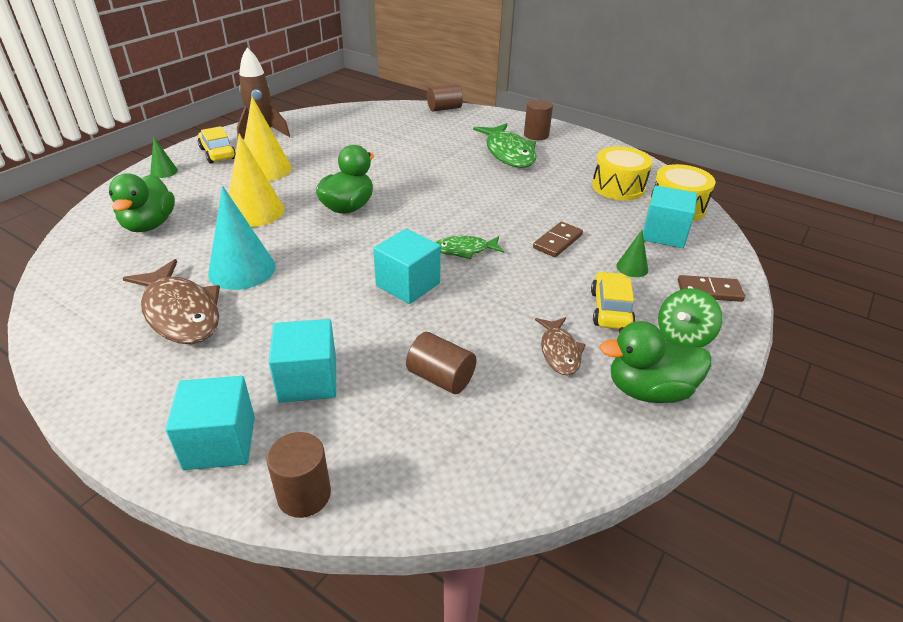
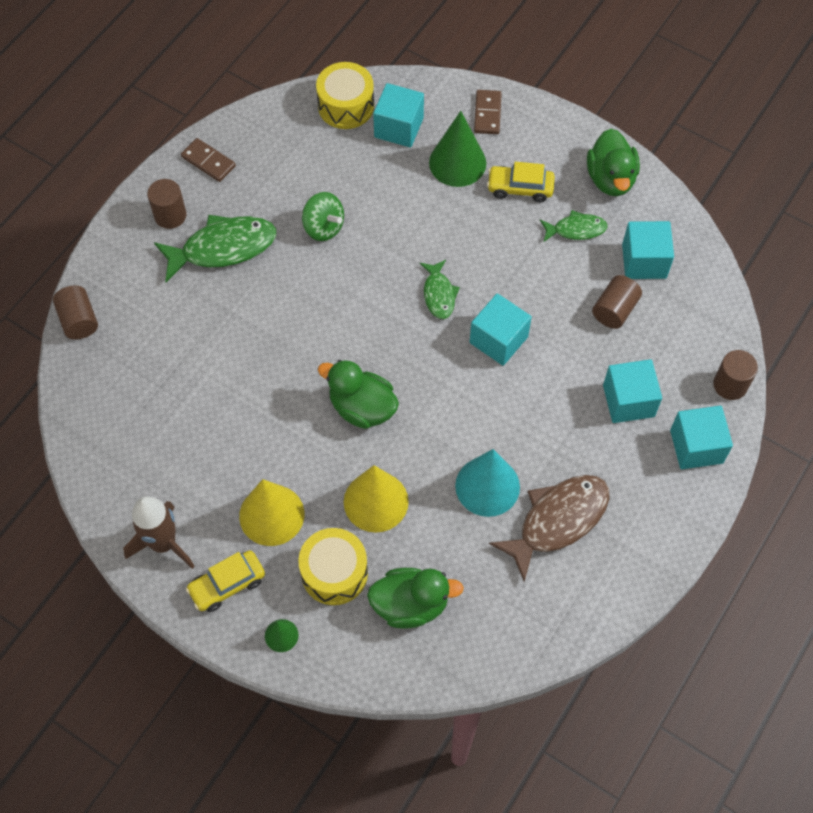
camera: 90 degrees left, 25 degrees up
brown domino [533,222,583,257] -> brown domino moved to [181,138,236,182]
brown fish [535,317,586,376] -> green fish [540,210,608,242]
yellow drum [592,147,653,200] -> yellow drum moved to [298,528,368,605]
green cone [616,230,648,277] -> green cone [429,111,486,187], size x2.01
green spinning top [658,288,723,348] -> green spinning top moved to [302,192,344,241]
none -> turquoise cube [622,221,674,279]

